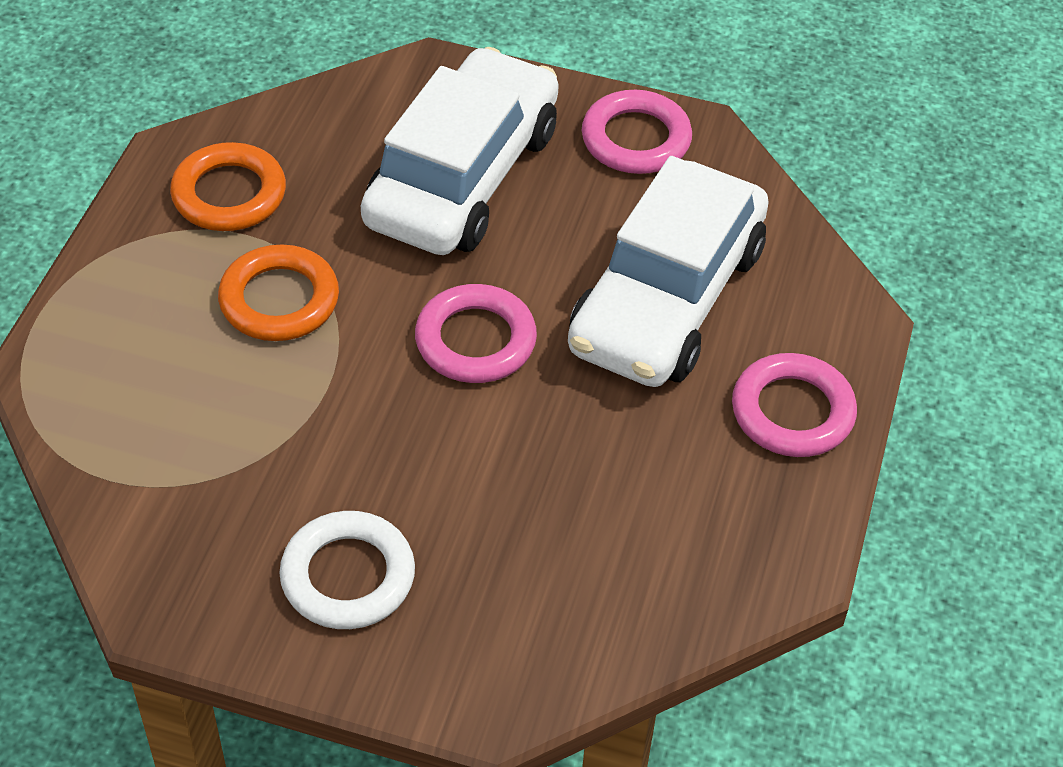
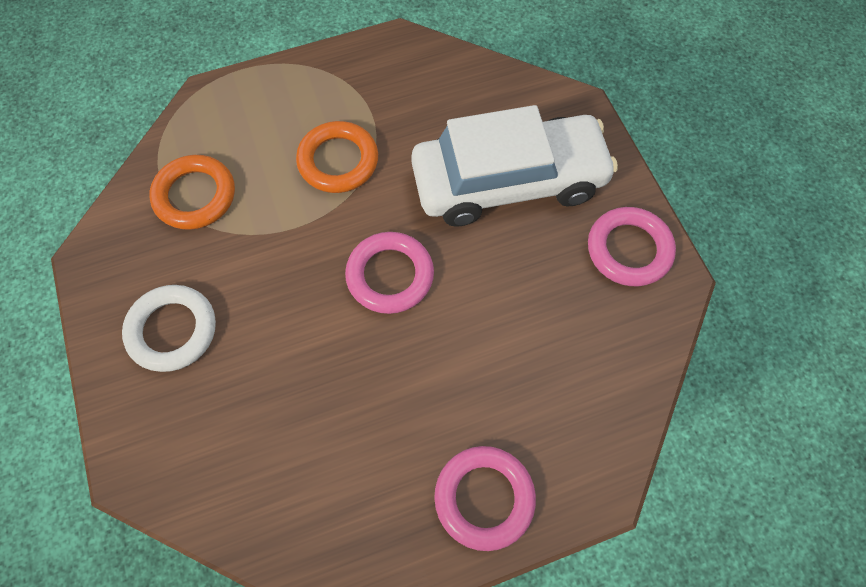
camera: 55 degrees right, 15 degrees up
orange ring [170,142,286,231] -> orange ring moved to [149,155,235,230]
white car [568,156,769,387] -> none

